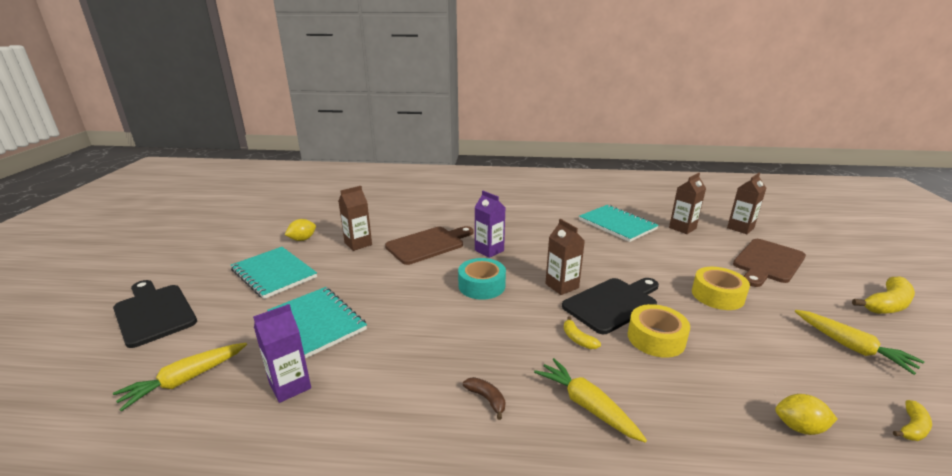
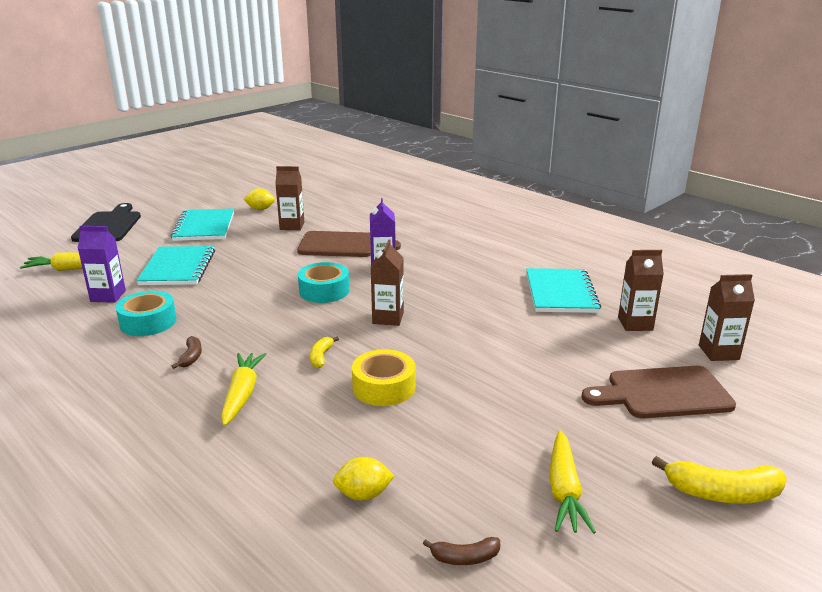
camera: 40 degrees right, 0 degrees up
black cutting board [562,278,659,334] -> none
yellow tape [692,267,750,310] -> none
yellow lemon [775,394,837,435] -> yellow lemon turned 60 degrees counterclockwise [333,457,395,501]
yellow banana [893,400,932,441] -> brown banana [423,537,500,565]
none -> turquoise tape [116,291,177,336]

